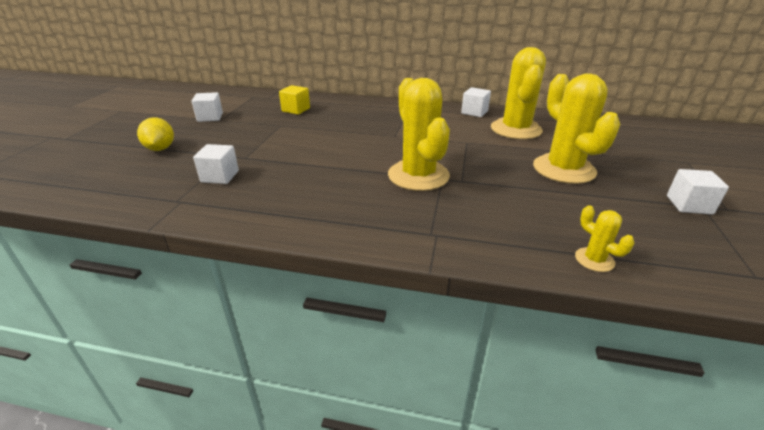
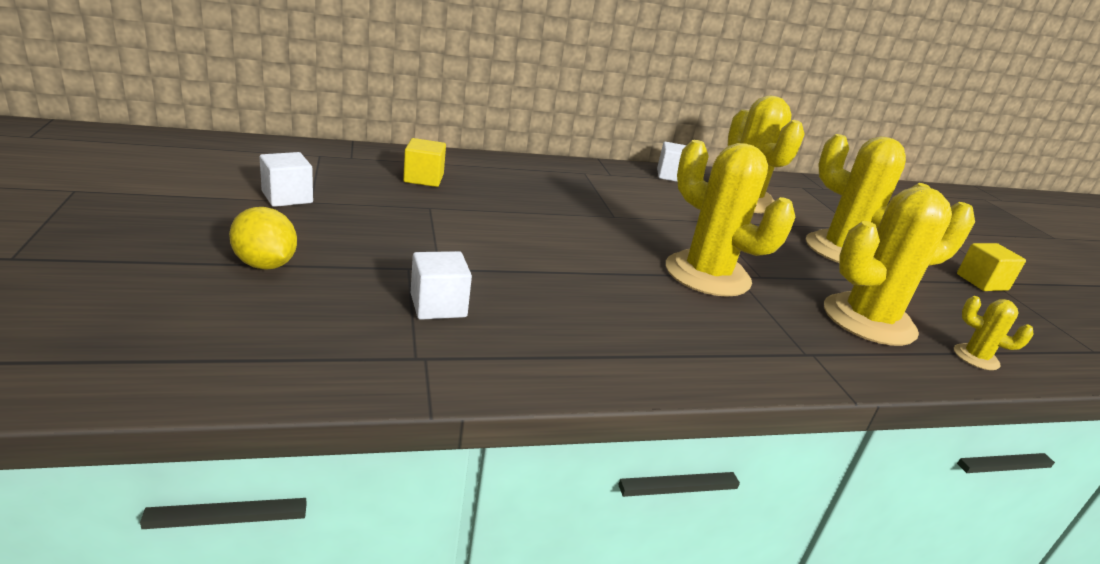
camera: 30 degrees left, 5 degrees down
white cube [667,169,729,214] -> yellow cube [957,243,1026,291]
none -> yellow cactus [824,186,975,346]

